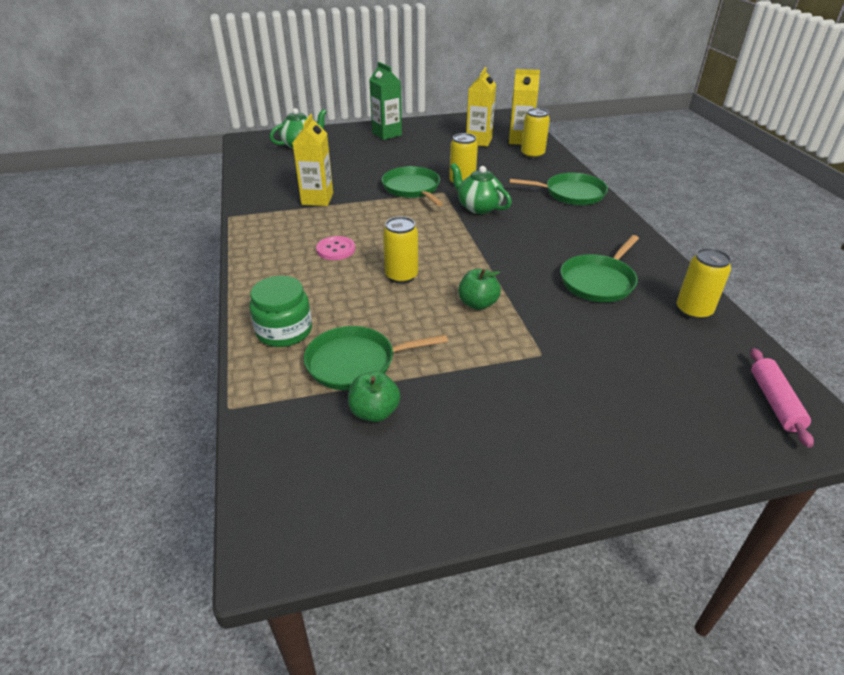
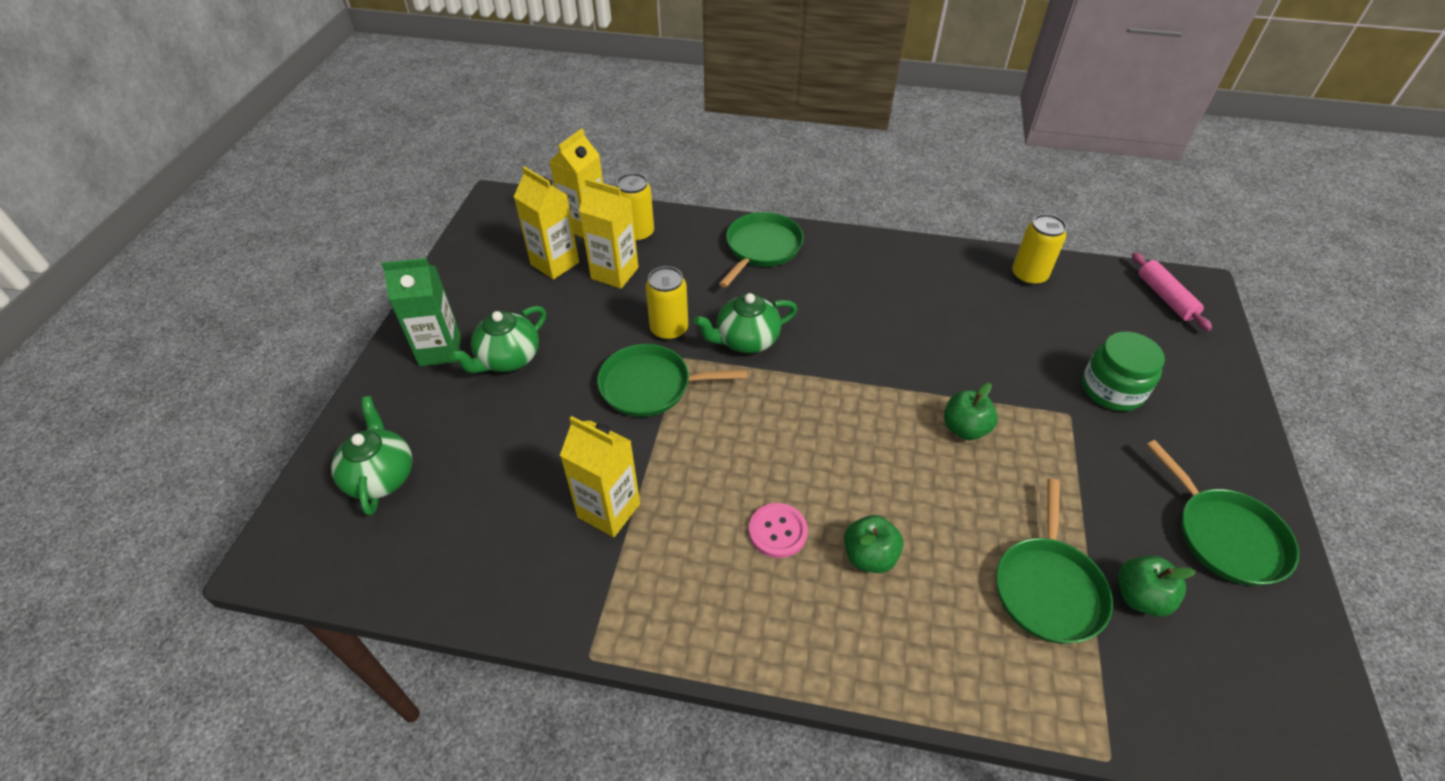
camera: 65 degrees left, 10 degrees up
green jar [249,276,312,347] -> green jar moved to [1082,332,1165,411]
yellow can [383,216,418,284] -> none
green pan [560,235,639,302] -> green pan moved to [1146,440,1299,586]
pink rolling pin [750,348,814,448] -> pink rolling pin turned 45 degrees clockwise [1132,253,1212,331]
none -> green teapot [449,306,546,373]
none -> yellow carton [579,178,638,289]
none -> green apple [844,515,903,573]

